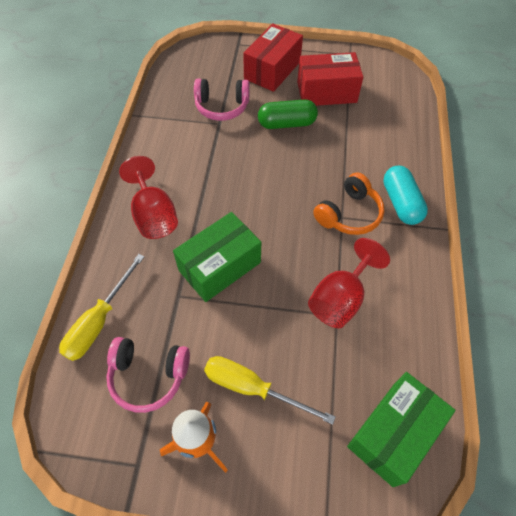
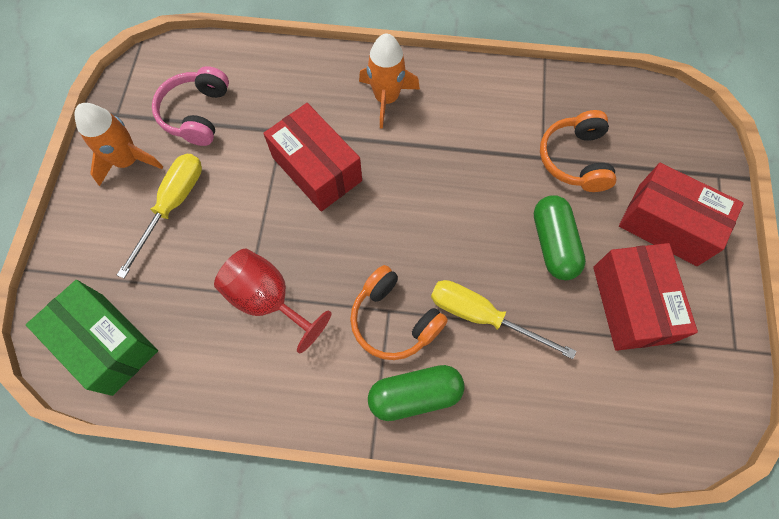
camera: 90 degrees right, 10 degrees up
yellow screwdriver [59,254,144,361] -> yellow screwdriver moved to [431,280,576,359]
red goblet [119,156,178,239] -> orange rocket [359,33,420,129]
green box [173,212,261,302] -> red box [263,103,362,212]
pink headphones [194,79,250,121] -> orange headphones [540,110,617,192]
turquoise capsule [383,166,428,225] -> green capsule [368,365,465,421]

